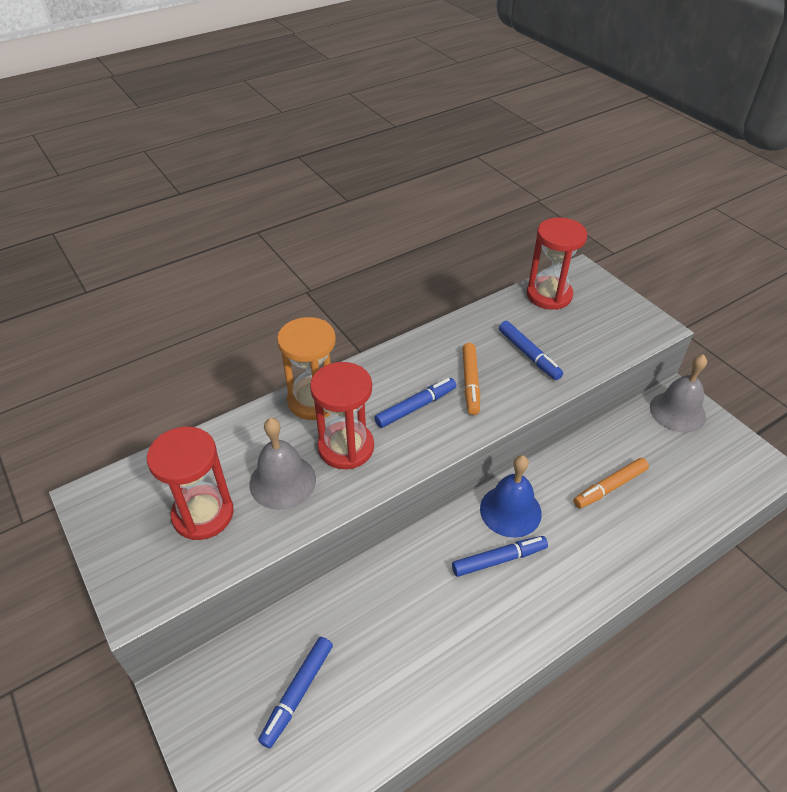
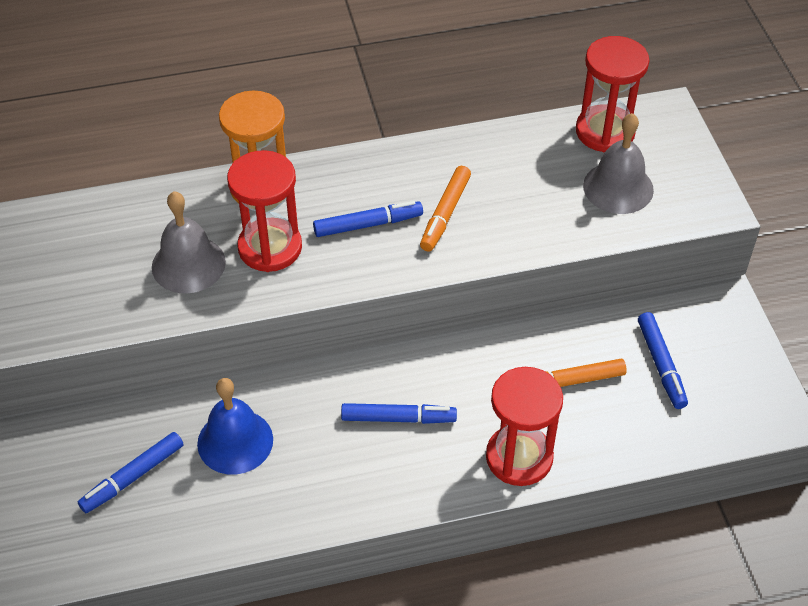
camera: 20 degrees right, 5 degrees up
red hourglass [147,427,234,540] -> red hourglass moved to [486,367,563,486]
blue bell [480,455,542,538] -> blue bell moved to [197,378,273,474]
blue marker [499,321,563,380] -> blue marker moved to [638,312,688,409]
grey bell [650,354,707,433] -> grey bell moved to [583,113,654,214]

